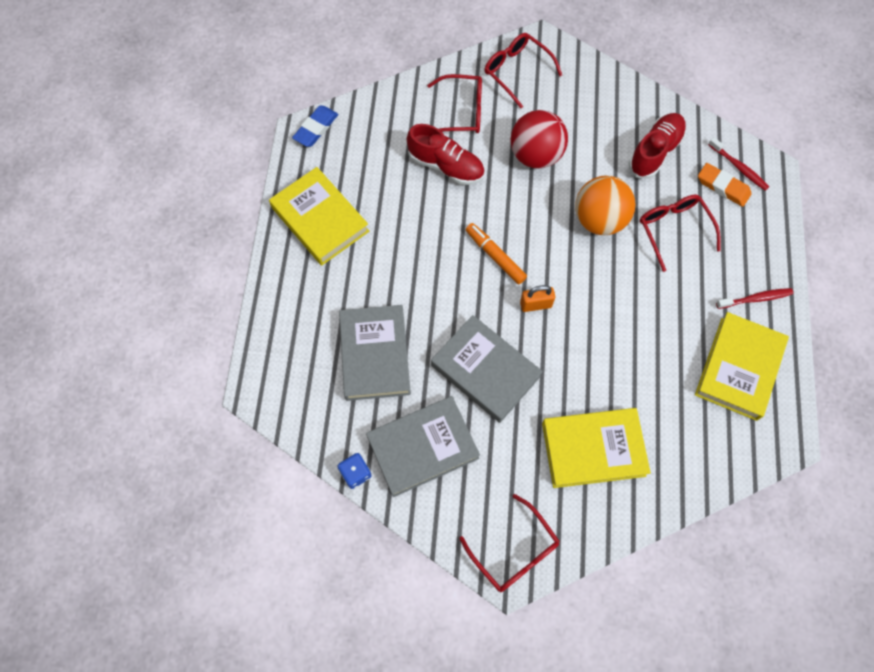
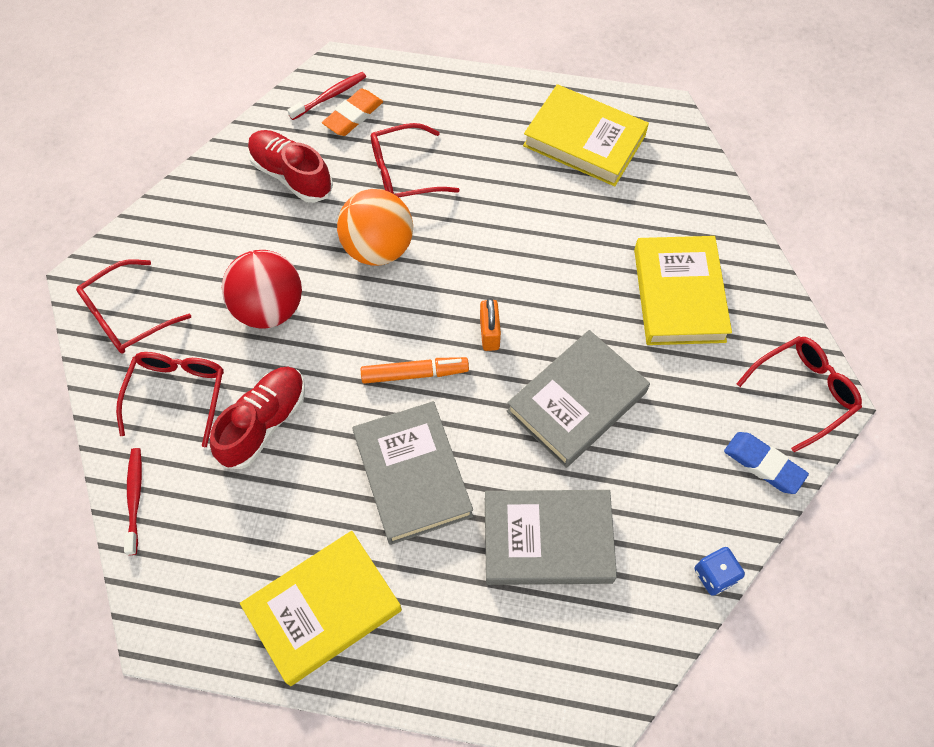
camera: 85 degrees left, 5 degrees down
blue eraser [292,105,338,147] -> blue eraser moved to [724,432,809,494]
grey book [366,396,480,497] -> grey book moved to [352,401,473,545]
orange marker [466,223,527,284] -> orange marker turned 150 degrees counterclockwise [361,357,469,384]
red toothbrush [716,288,793,309] -> red toothbrush moved to [124,448,142,555]

